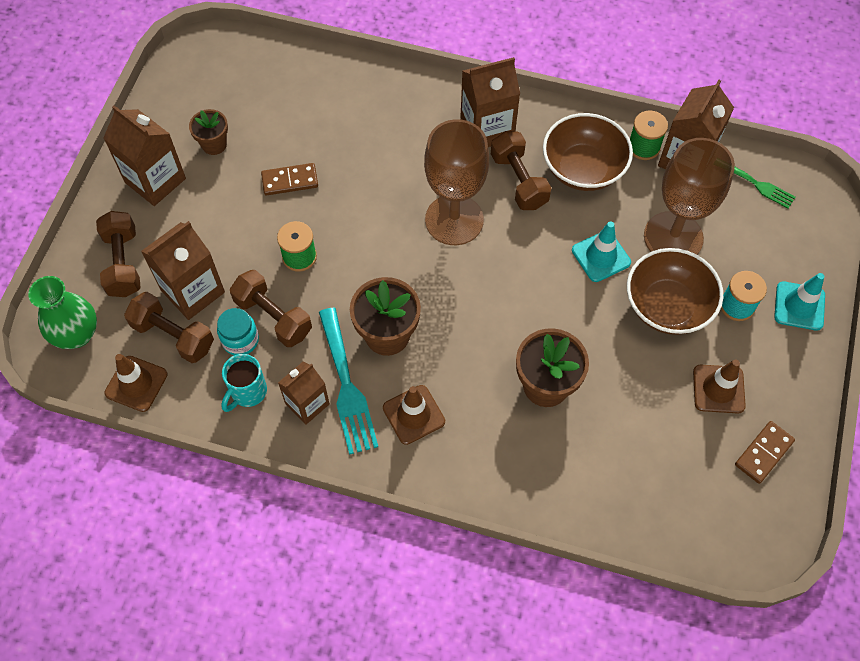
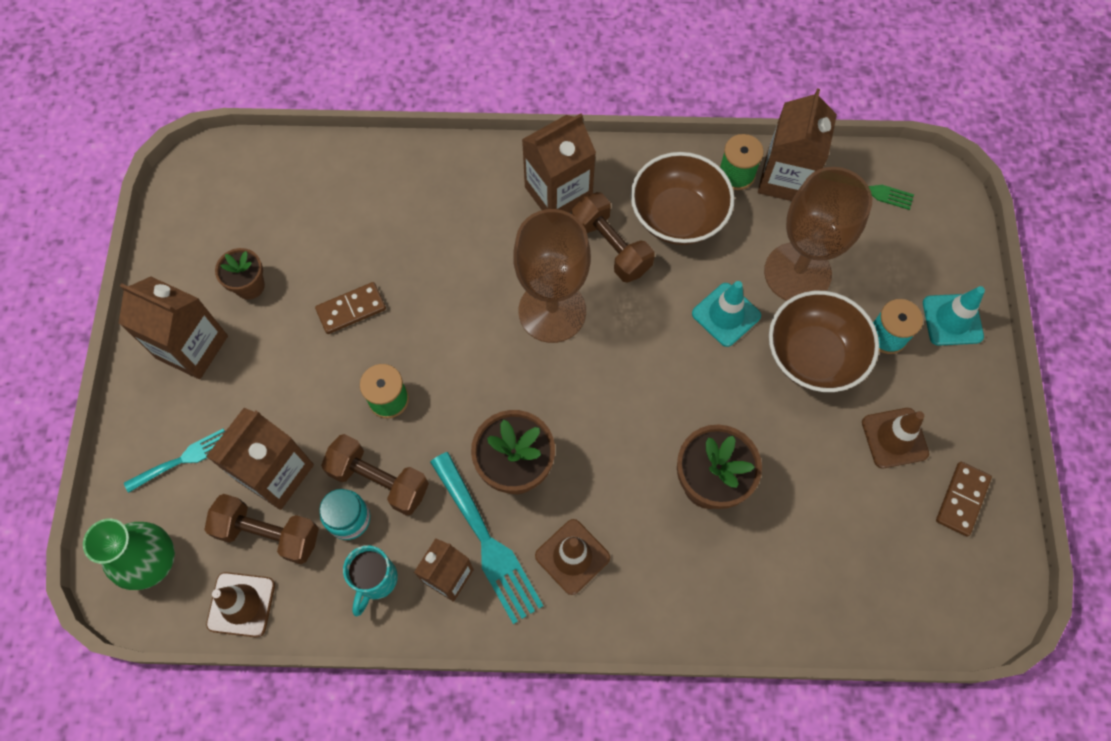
camera: 15 degrees left, 5 degrees up
brown dumbbell [96,211,141,297] -> turquoise fork [124,429,225,493]

